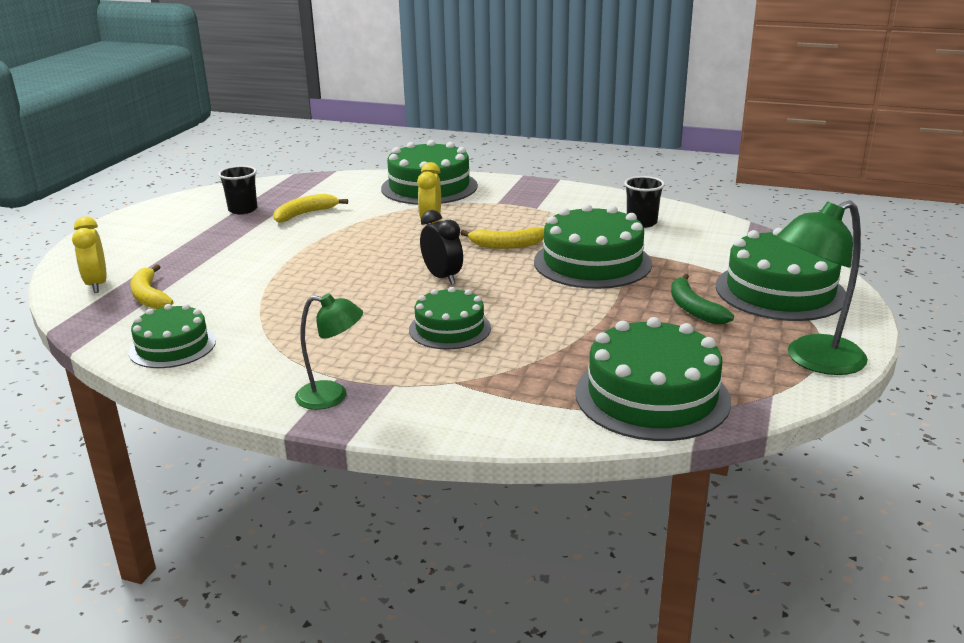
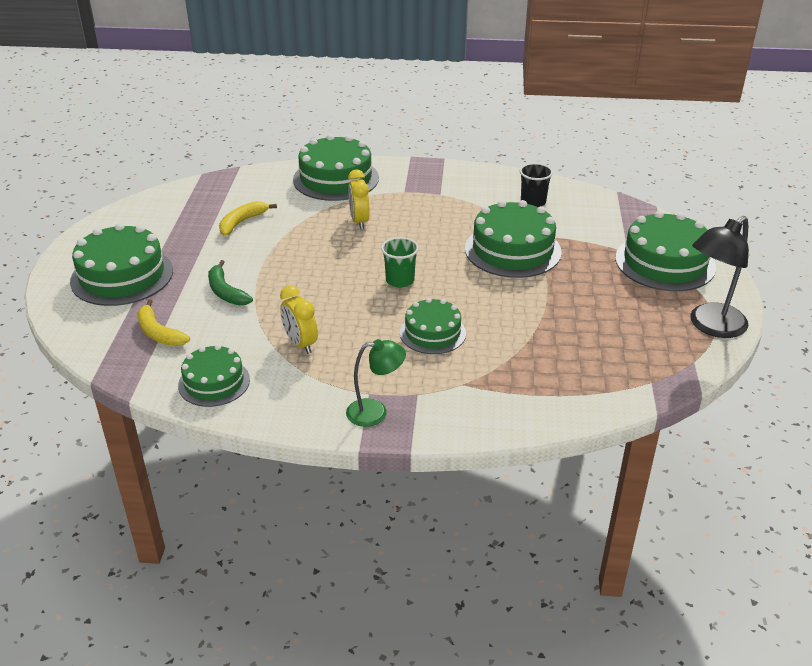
camera: 15 degrees left, 10 degrees up
yellow clock [72,216,107,293] -> yellow clock moved to [280,286,318,354]
black cup [218,166,257,214] -> none
black clock [420,210,463,285] -> green cup [381,237,419,288]
yellow banana [460,227,544,249] -> none
green cake [575,317,731,441] -> green cake moved to [70,223,173,306]
green banana [671,274,734,324] -> green banana moved to [208,260,253,305]
green lamp [777,200,868,375] -> black lamp [690,216,749,338]

